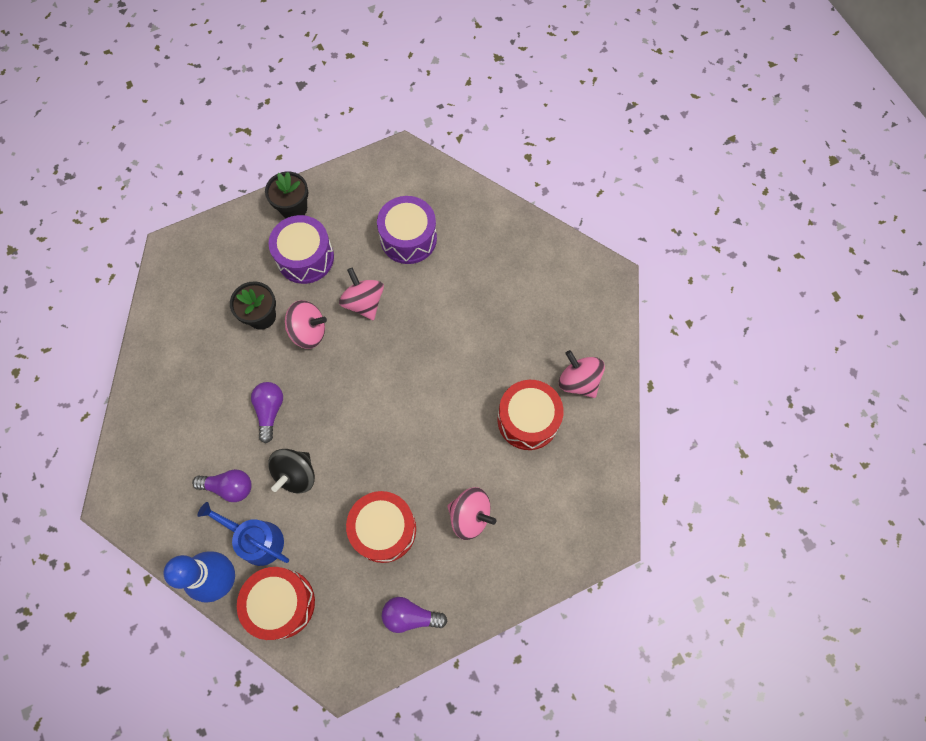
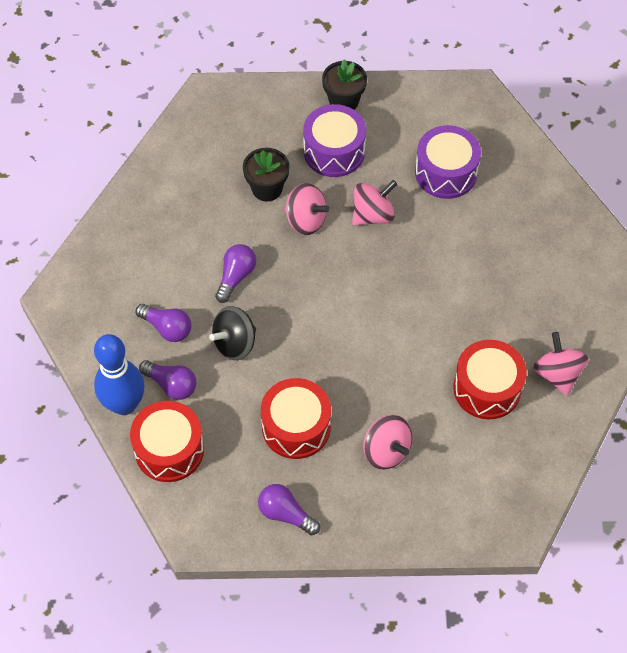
camera: 25 degrees right, 10 degrees down
blue watering can [198,502,289,566] -> purple light bulb [139,360,196,400]
pink spinning top [339,268,384,321] -> pink spinning top turned 60 degrees clockwise [352,180,397,226]

